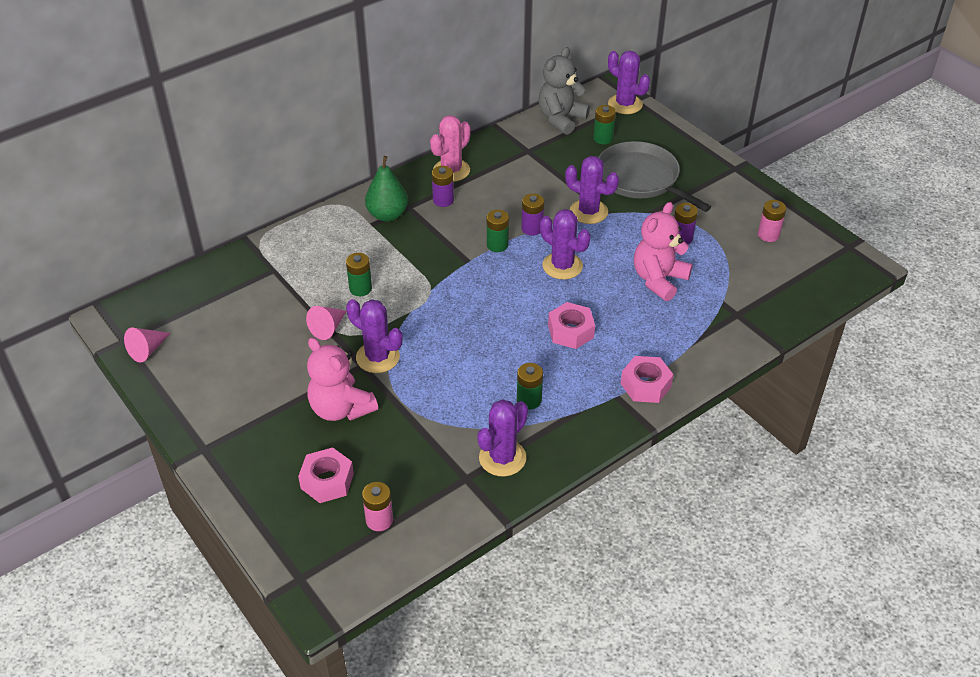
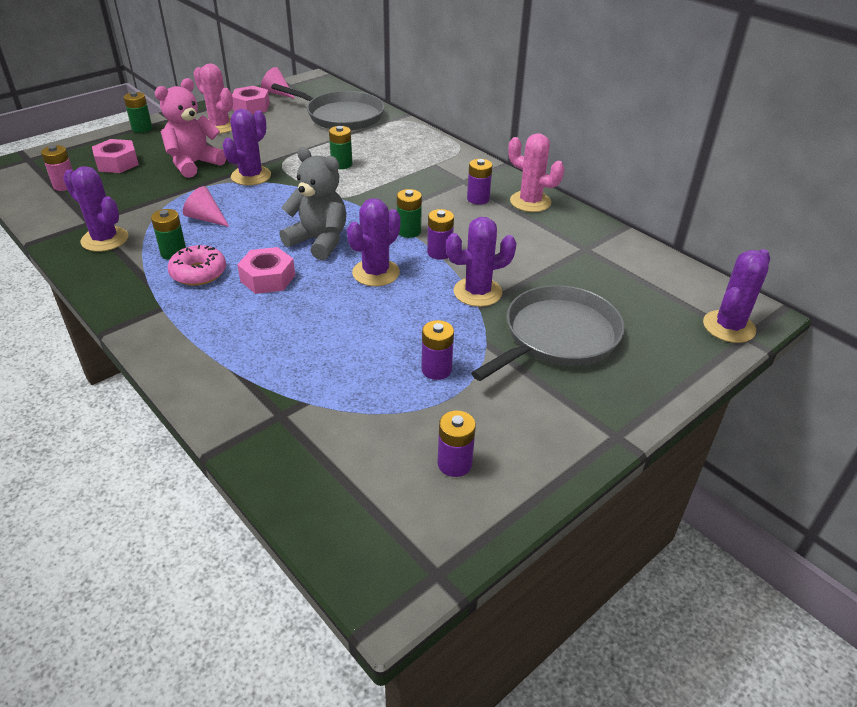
camera: 85 degrees right, 5 degrees down
pink cone [306,306,347,340] -> pink cone moved to [183,186,229,227]
green pear [365,156,408,221] -> none
grey teddy bear [538,47,590,135] -> grey teddy bear moved to [279,147,347,260]
purple cactus [565,156,619,224] -> purple cactus turned 45 degrees clockwise [446,217,517,307]
green battery [593,105,616,144] -> green battery moved to [124,92,152,133]
pink nut [621,356,674,403] -> pink nut moved to [232,86,270,114]
pink teddy bear [634,202,693,301] -> none
pink battery [758,200,786,242] -> purple battery [437,410,476,477]
none -> pink donut [168,245,226,286]
none -> pink cactus [193,63,233,134]
none -> grey pan [271,83,385,131]

